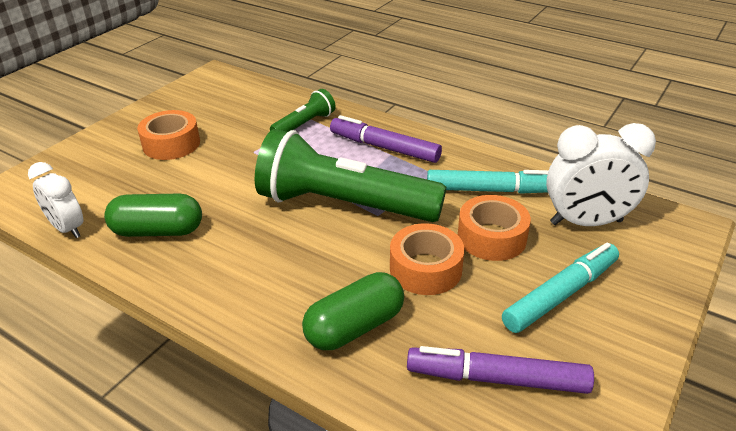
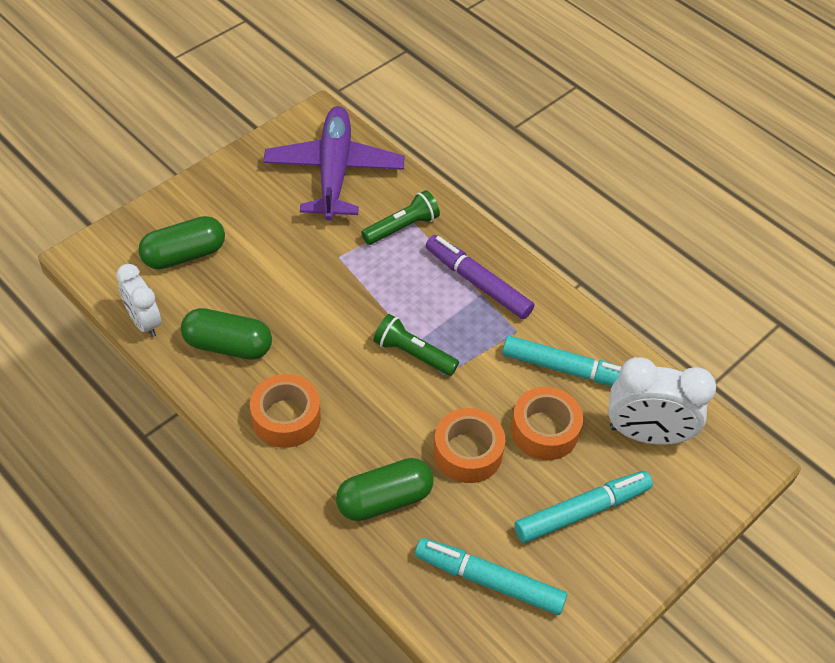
camera: 10 degrees right, 15 degrees up
orange tape [137,110,200,160] -> orange tape moved to [250,374,321,448]
green flashlight [255,129,446,222] -> green flashlight [373,314,459,376], size x0.47
purple marker [407,346,594,394] -> turquoise marker [415,538,567,615]
none -> green capsule [138,216,225,270]
none -> purple plane [263,106,405,221]

